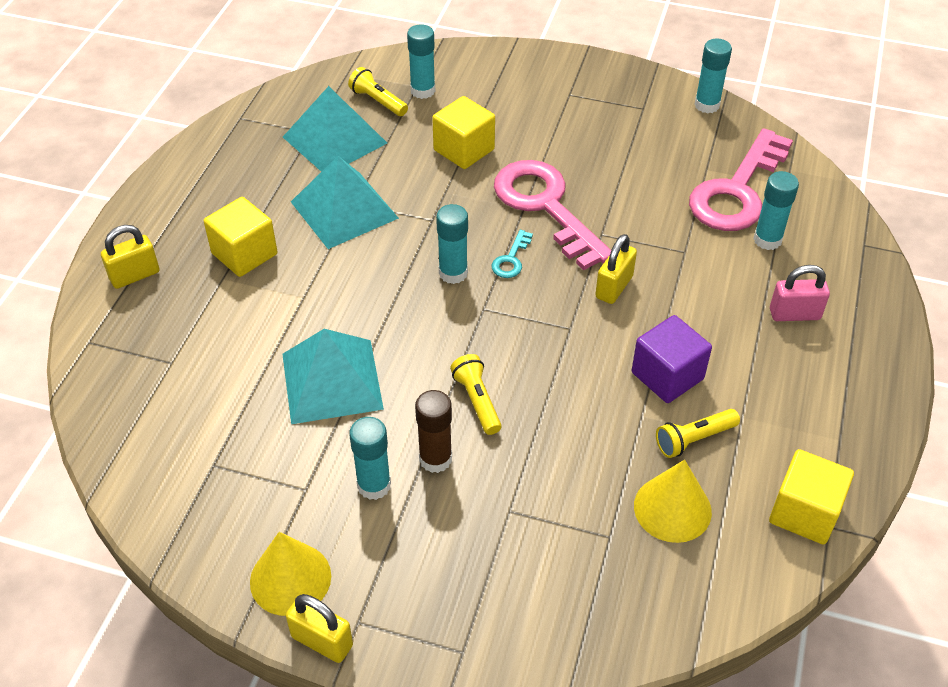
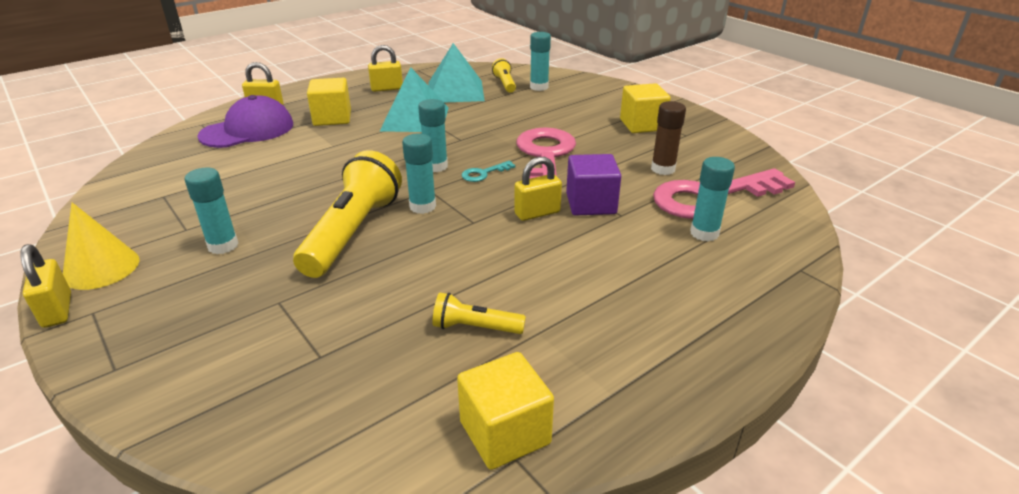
camera: 35 degrees right, 15 degrees down
turquoise pyramid [282,329,384,424] -> none
brown glue stick [415,390,452,473] -> brown glue stick moved to [651,101,686,175]
yellow cube [432,96,495,169] -> yellow cube moved to [620,83,671,133]
yellow flashlight [450,354,502,435] -> yellow flashlight [293,150,402,278], size x2.05
purple cube [632,315,712,403] -> purple cube moved to [566,154,621,215]
yellow cone [634,460,712,543] -> none
turquoise glue stick [694,38,732,113] -> turquoise glue stick moved to [402,134,436,214]
pink padlock [770,265,830,321] -> none
none -> purple cap [197,95,293,148]
none -> yellow padlock [368,45,403,92]

